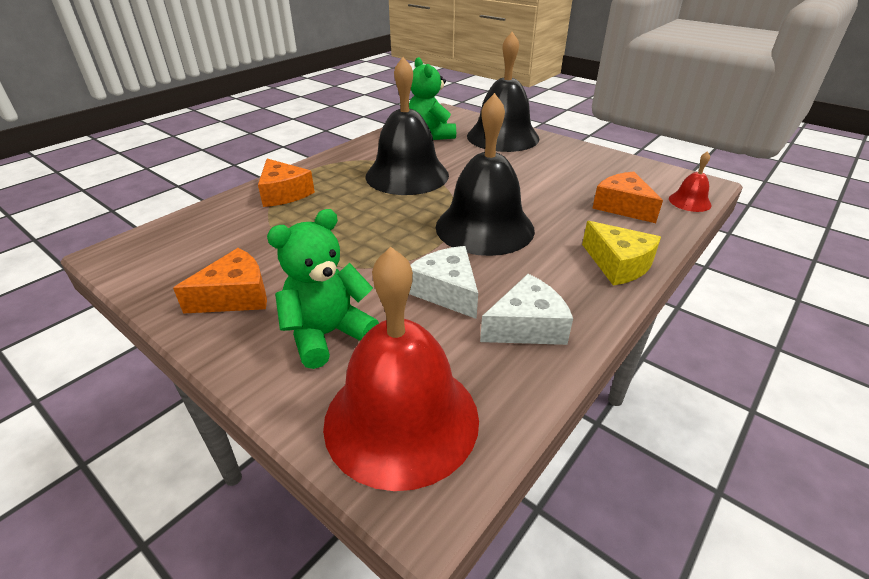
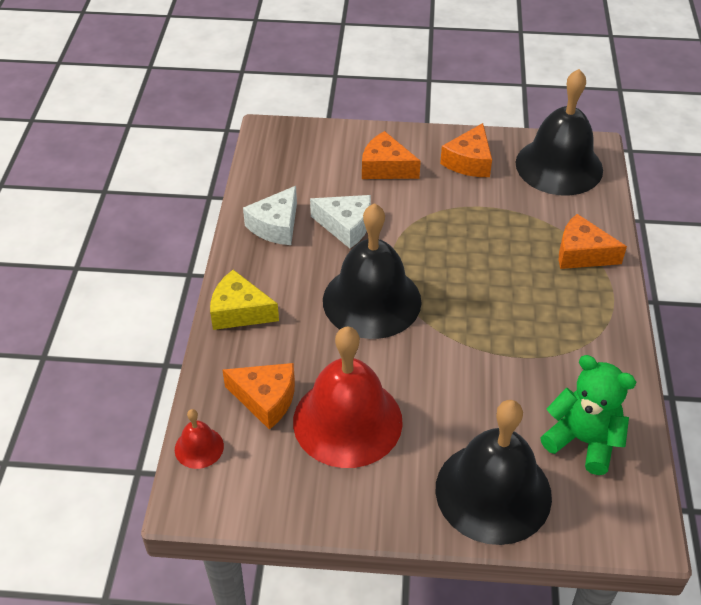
camera: 145 degrees right, 10 degrees up
green teddy bear [267,209,379,369] -> orange cheese [362,131,421,179]
red bell [323,247,479,491] -> red bell moved to [293,327,403,468]
black bell [365,57,449,195] -> black bell moved to [516,69,603,195]

